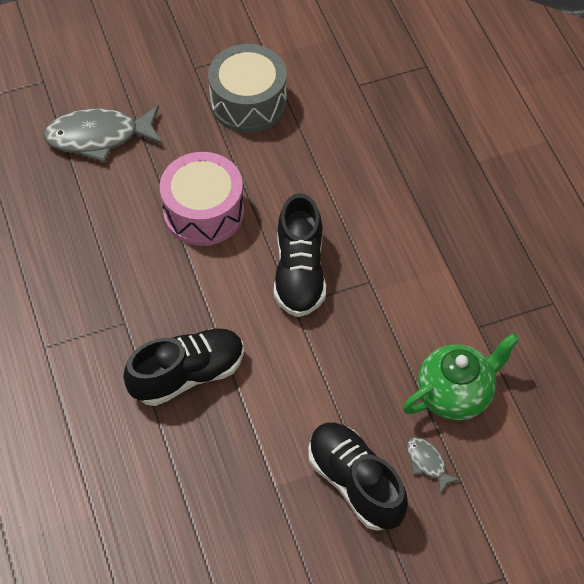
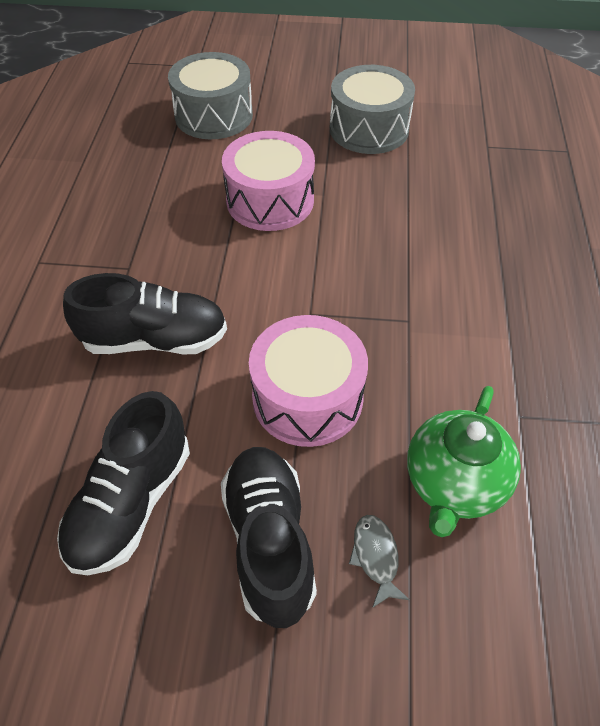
camera: 25 degrees right, 5 degrees down
grey fish [43,106,163,162] -> grey drum [168,52,253,139]
black shoe [274,193,326,317] -> black shoe moved to [57,391,190,575]
green teapot [403,333,519,421] -> green teapot turned 120 degrees clockwise [407,386,521,537]
none -> pink drum [249,315,368,447]

